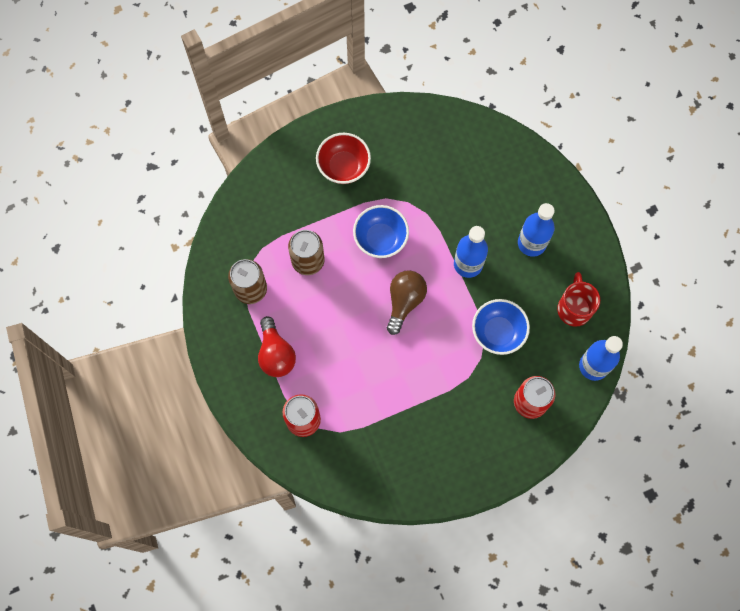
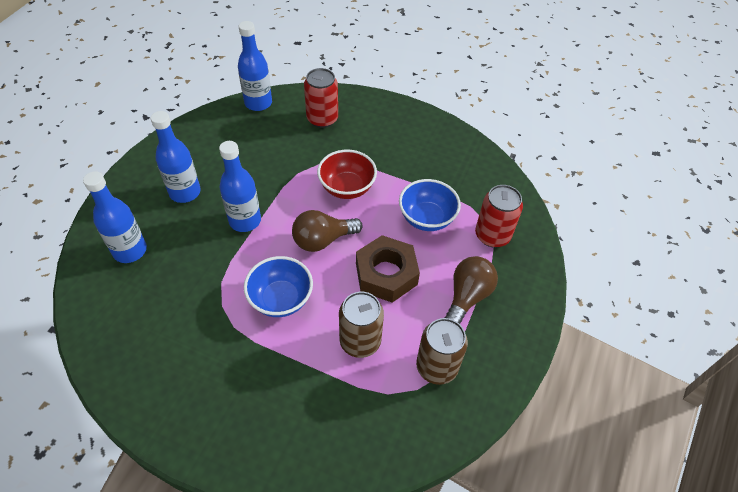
camera: 135 degrees left, 20 degrees down
red light bulb [258,316,296,377] -> brown light bulb [444,256,498,324]
red bowl [316,133,371,184] -> red bowl moved to [317,150,377,199]
blue bowl [472,299,530,355] -> blue bowl moved to [399,179,461,231]
red mug [557,272,600,327] -> none
none -> blue bottle [83,171,147,263]
none -> brown nut [356,235,420,303]

